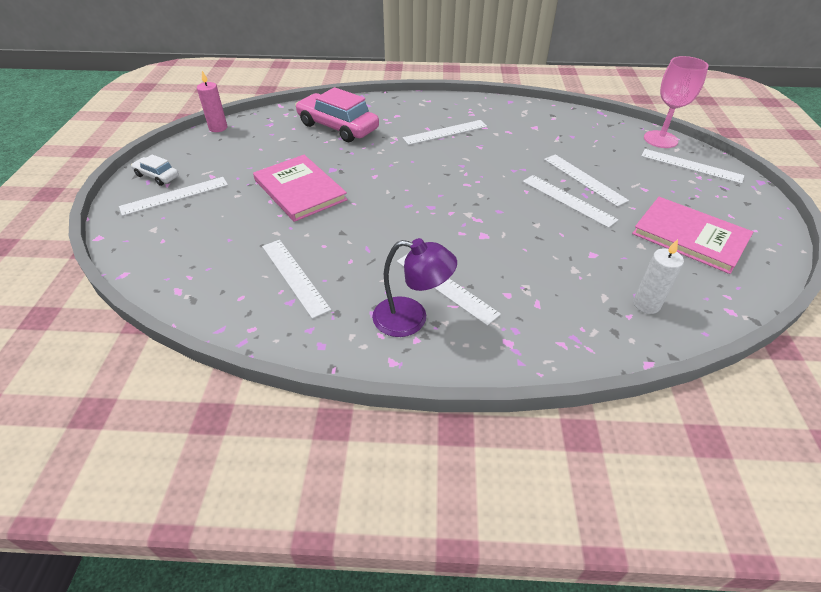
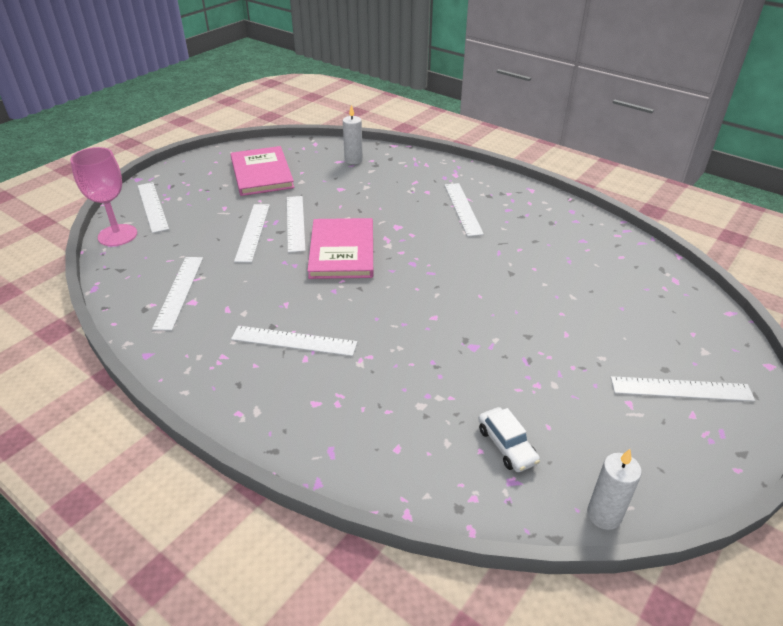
camera: 145 degrees left, 5 degrees down
white car [131,155,179,186] -> white car moved to [478,407,540,472]
pink candle [197,71,227,132] -> white candle [587,449,642,530]
pink book [253,155,348,222] -> pink book moved to [307,218,373,279]
white ruler [262,240,331,319] -> white ruler moved to [152,257,203,331]
pink car [295,87,379,142] -> none
purple lamp [372,238,457,337] -> none

